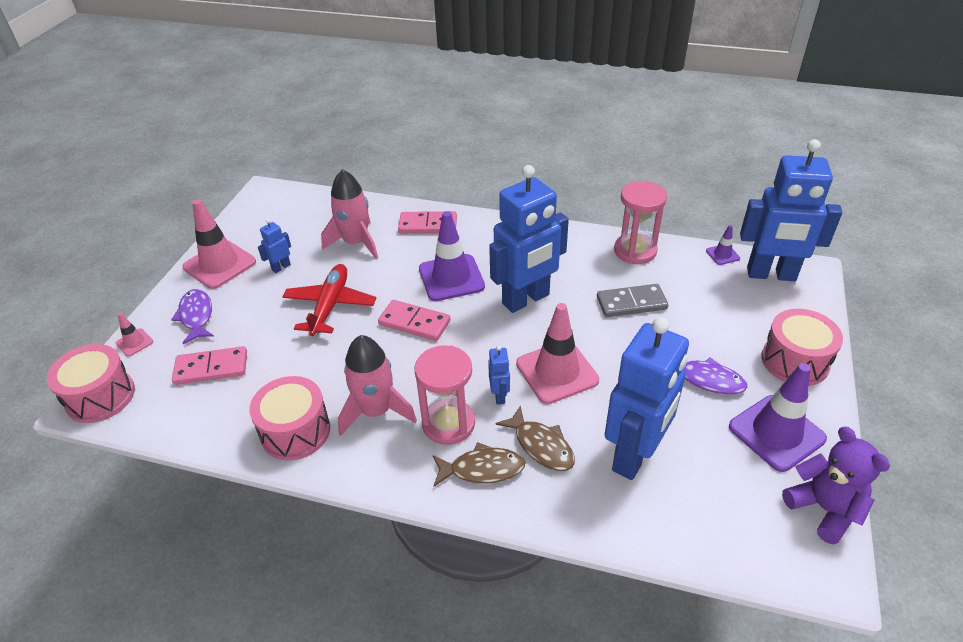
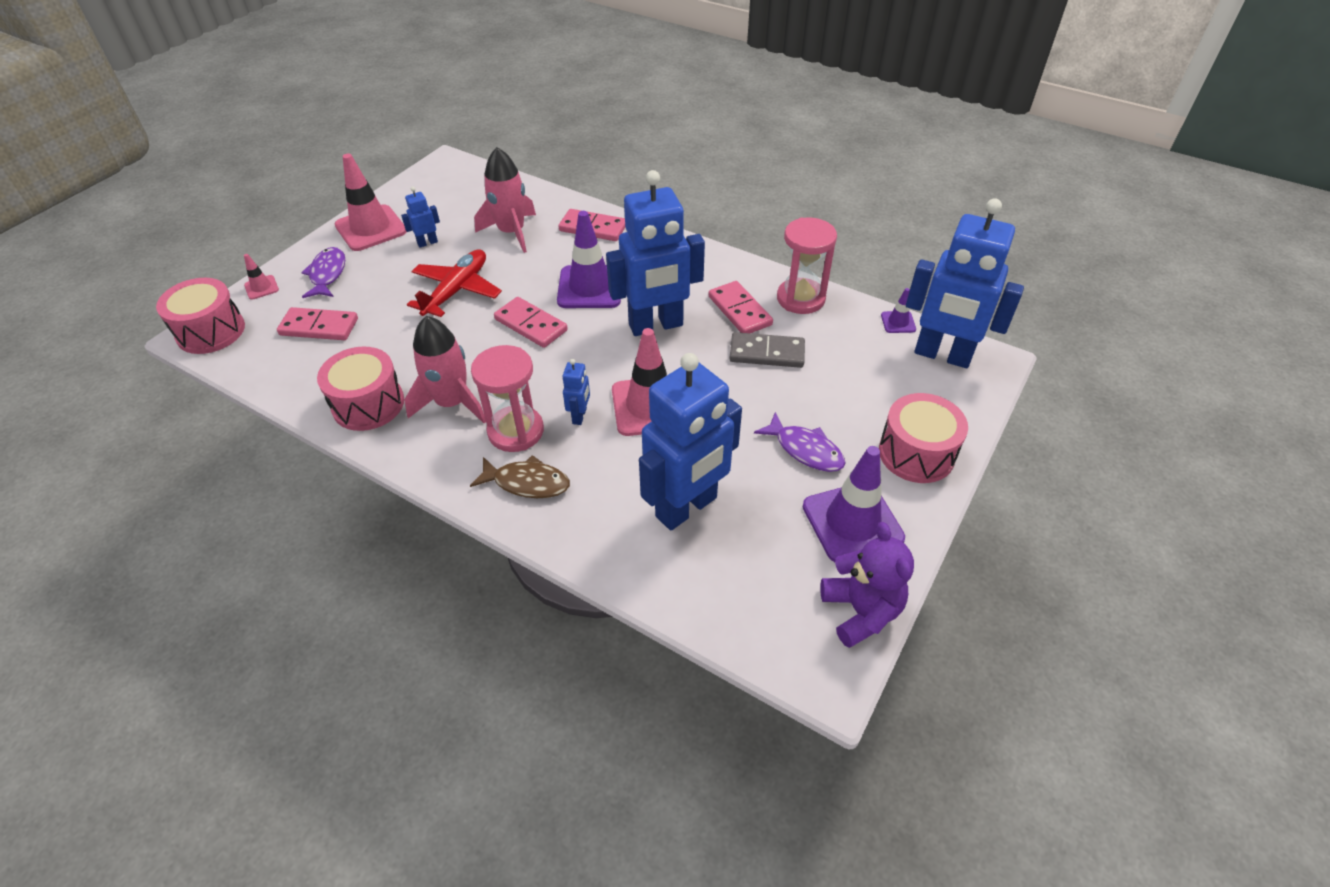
camera: 15 degrees right, 5 degrees up
brown fish [495,405,575,471] -> none
none -> pink domino [708,281,773,333]

